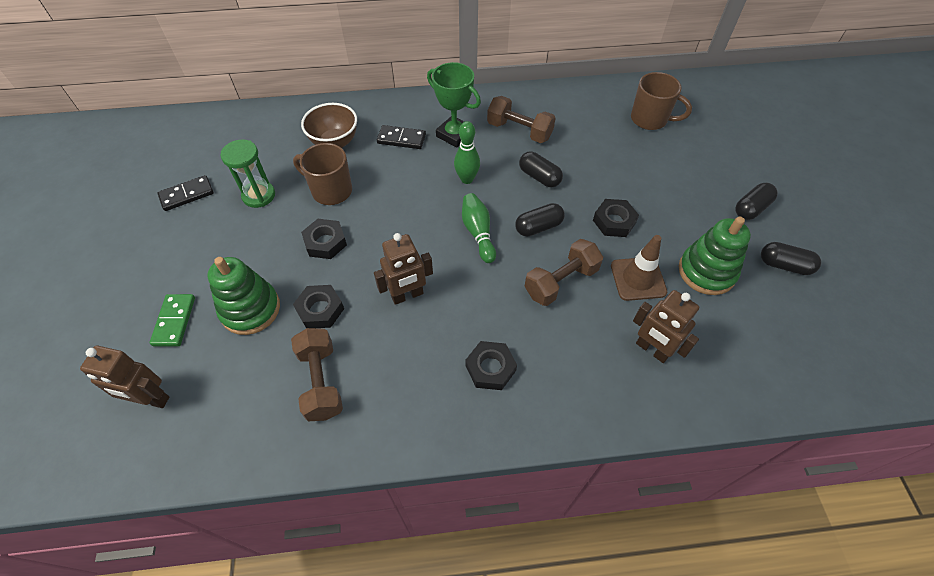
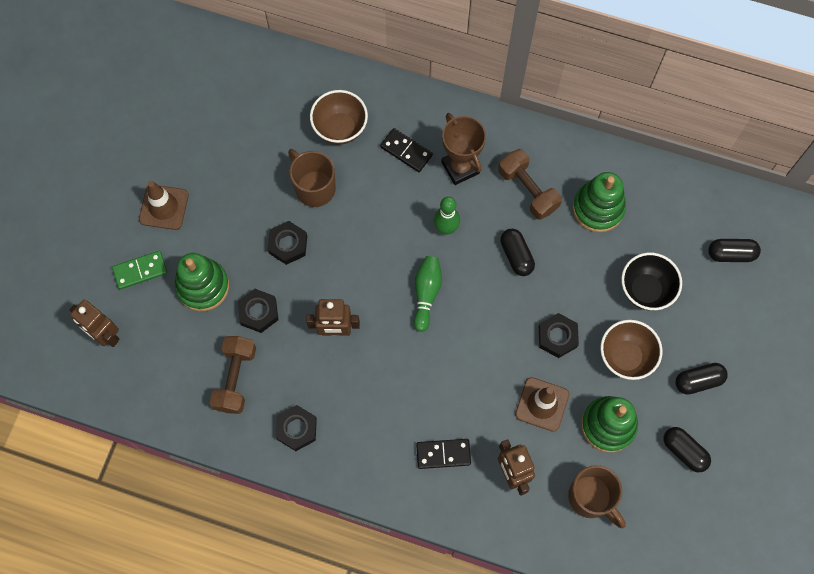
camera: 25 degrees right, 15 degrees up
green domino [150,294,195,346] -> green domino turned 45 degrees clockwise [112,251,167,290]
black domino [157,175,214,211] -> black domino moved to [416,439,471,469]
green hourglass [220,139,275,208] -> none
green trophy [427,62,481,148] -> brown trophy [441,113,486,185]
black nut [466,341,517,390] -> black nut moved to [276,405,317,451]
black capsule [515,203,565,237] -> black capsule moved to [708,239,761,262]
brown dumbbell [525,239,603,306] -> none
brown mug [631,72,692,130] -> brown mug moved to [568,465,626,528]
none -> brown traffic cone [139,181,188,230]
none -> green stacking toy [572,172,626,232]
none -> brown bowl [600,320,663,380]
none -> black bowl [621,253,682,310]

